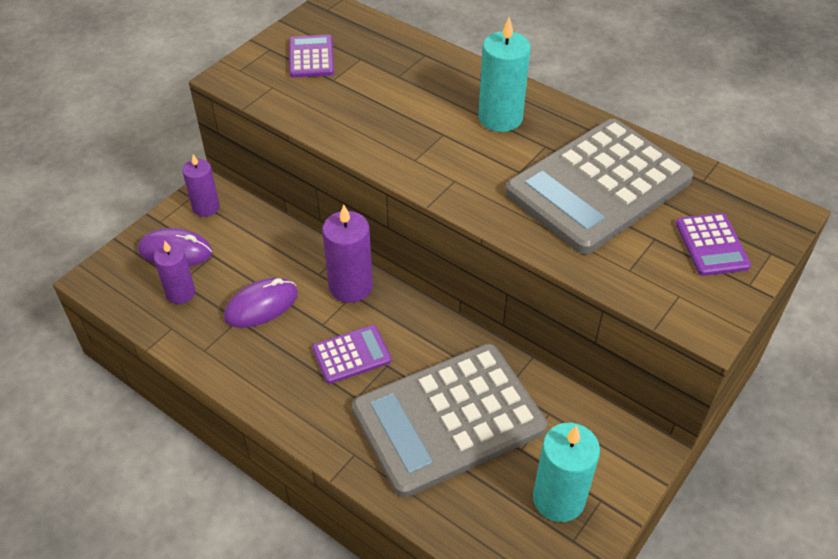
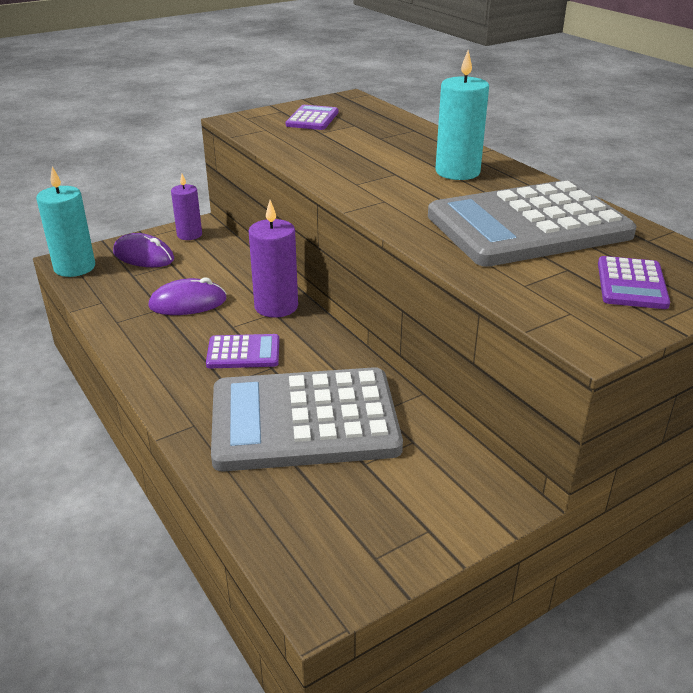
camera: 20 degrees right, 15 degrees down
purple candle [154,241,195,304] -> none
turquoise candle [533,423,600,522] -> turquoise candle moved to [36,166,95,277]

